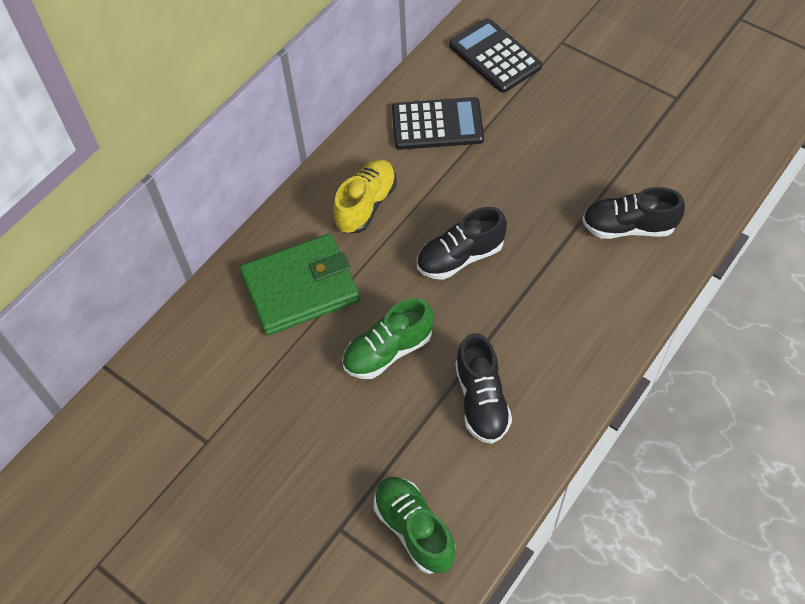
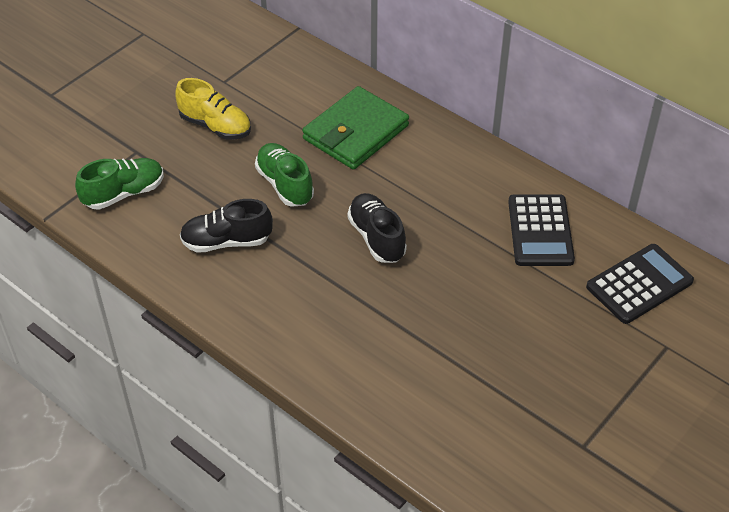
camera: 90 degrees right, 10 degrees down
green wallet [240,234,360,335] -> green wallet turned 60 degrees clockwise [302,86,409,170]
yellow shoe [333,159,397,233] -> yellow shoe moved to [175,78,251,140]
black shoe [582,187,685,239] -> none

